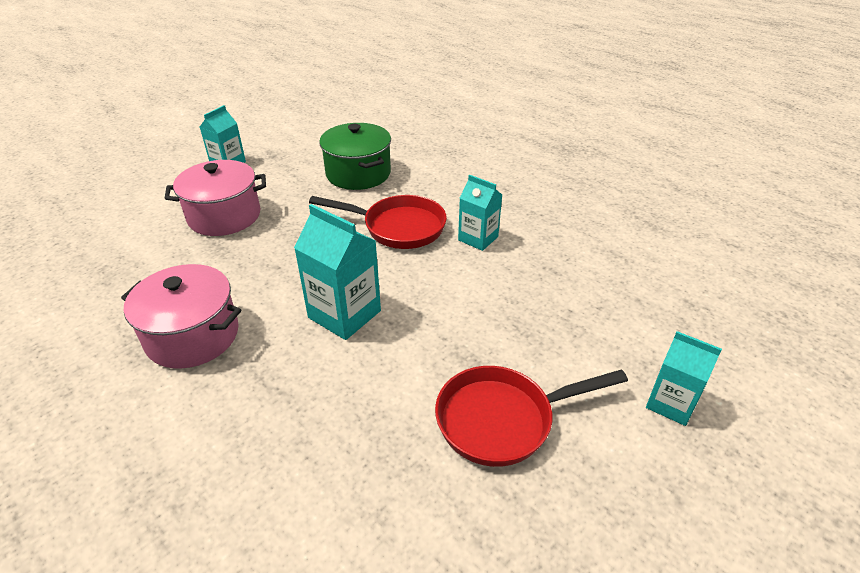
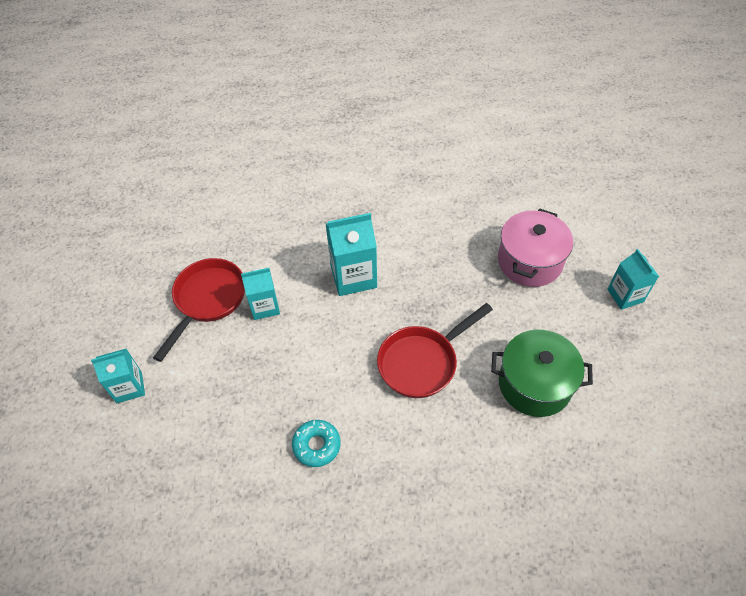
camera: 130 degrees right, 15 degrees up
pink pot [121,264,241,369] -> none
turquoise carton [458,174,502,251] -> turquoise carton moved to [241,268,280,320]
none -> turquoise donut [292,420,340,467]

